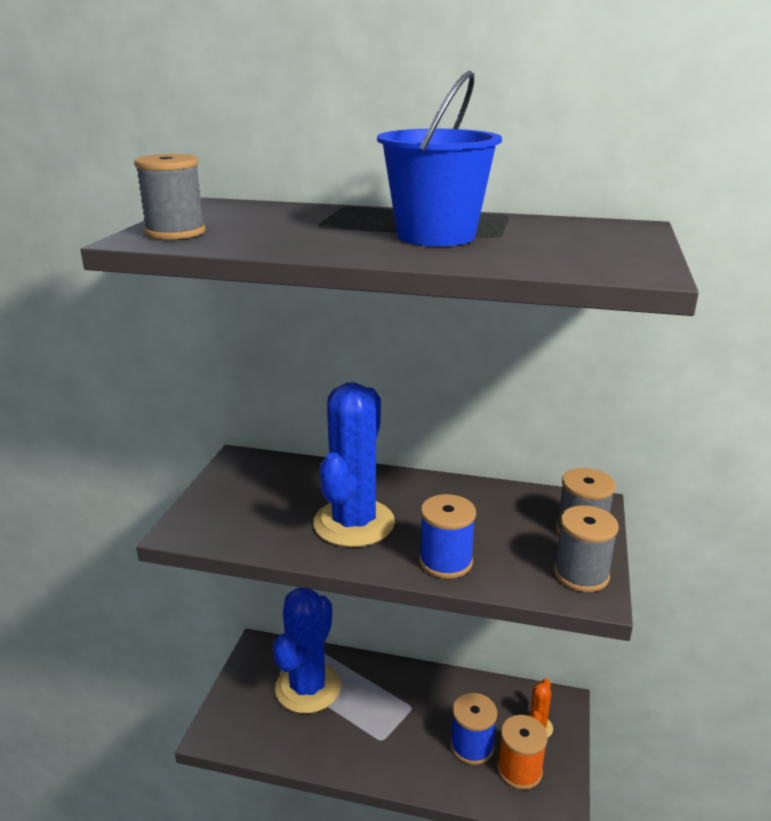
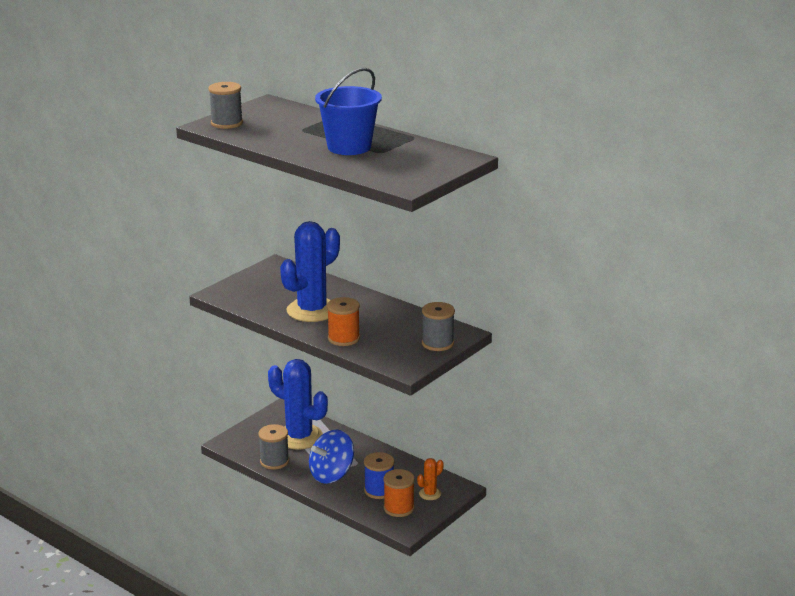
camera: 25 degrees right, 0 degrees up
blue cactus [273,587,341,714] -> blue cactus turned 75 degrees clockwise [268,359,328,450]
blue spool [419,494,476,579] -> orange spool [327,297,360,346]
grey spool [554,505,619,592] -> grey spool moved to [258,424,289,470]
none -> blue spinning top [309,430,354,484]

